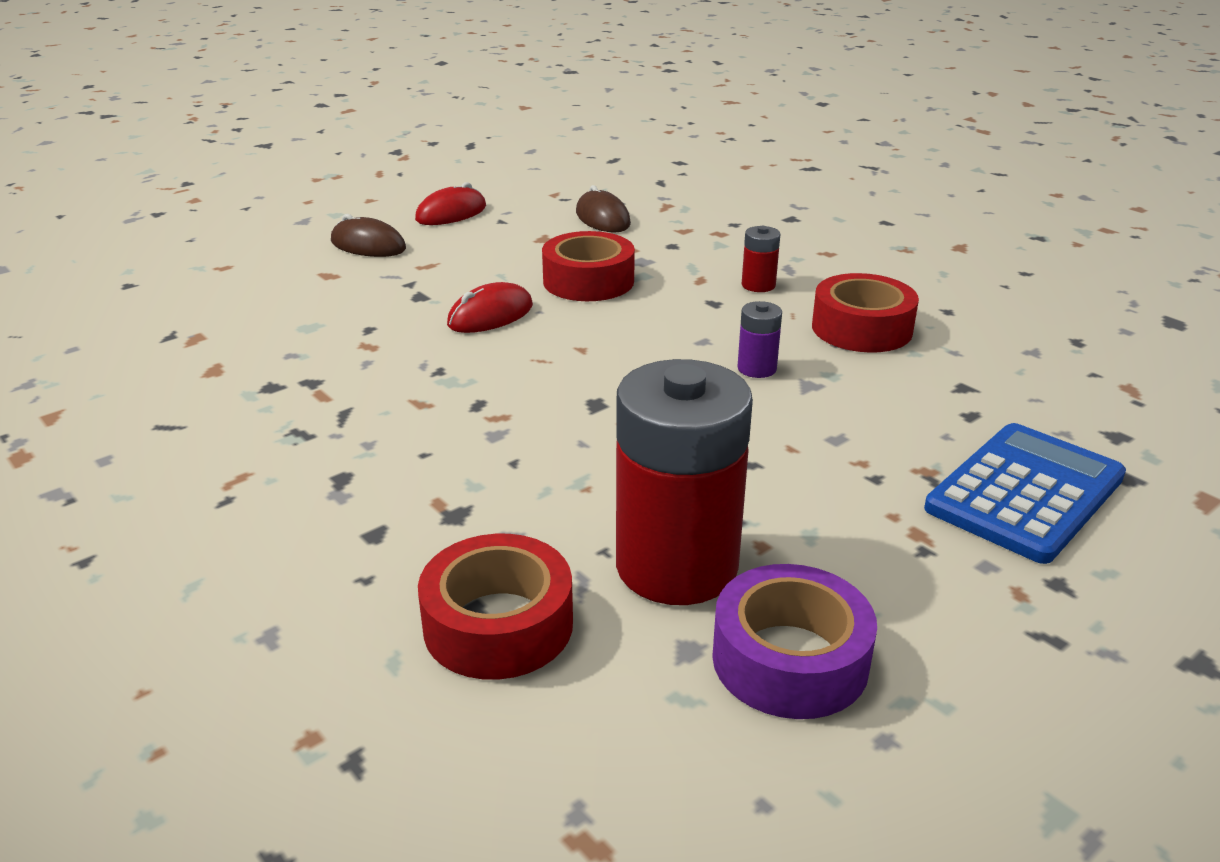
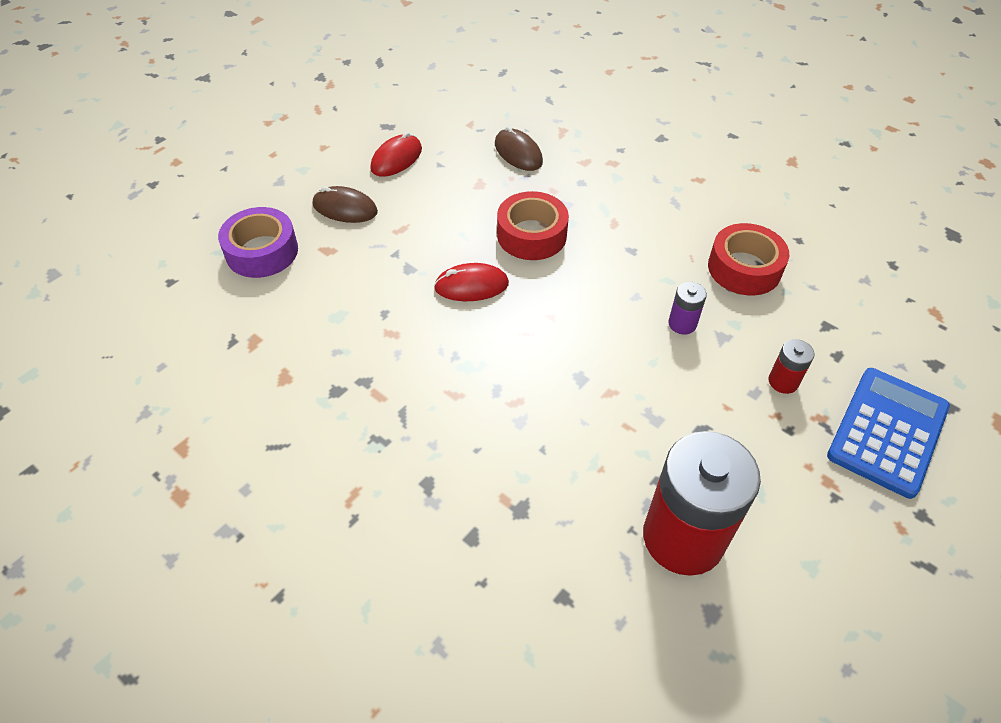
camera: 10 degrees left, 20 degrees up
red tape [418,534,573,680] -> none
red mouse [447,282,533,333] -> red mouse turned 45 degrees clockwise [434,263,509,301]
purple tape [712,564,877,719] -> purple tape moved to [218,207,298,278]
red battery [742,226,780,292] -> red battery moved to [768,339,814,394]

